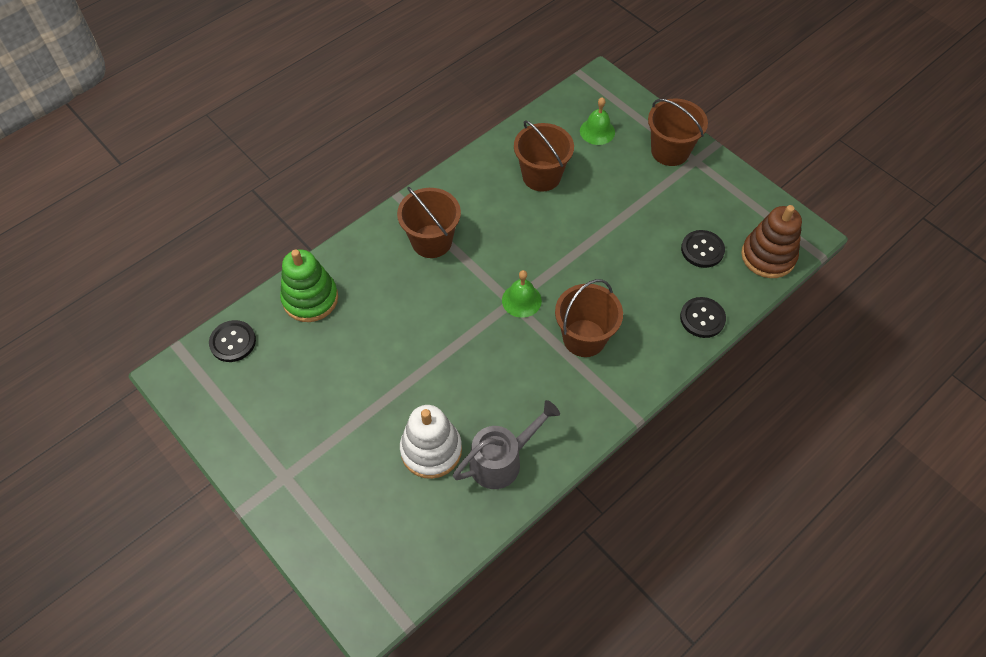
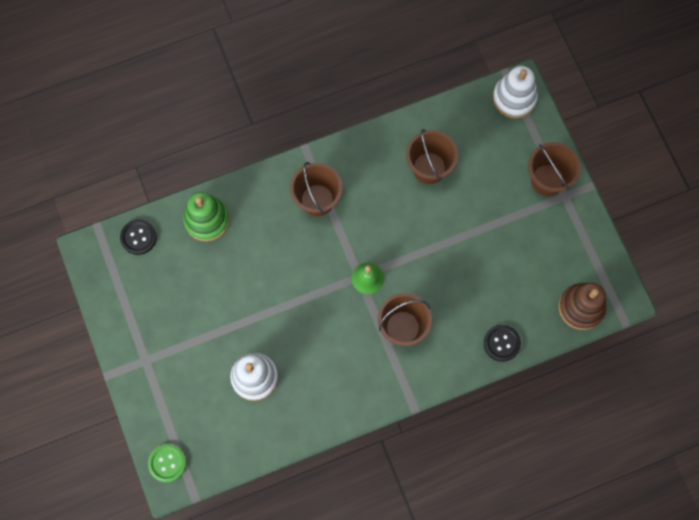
camera: 20 degrees right, 15 degrees up
grey watering can [453,400,560,489] -> none
green bell [580,97,615,145] -> none
black button [681,230,725,268] -> none
none -> green button [148,444,186,482]
none -> white stacking toy [493,66,538,118]

